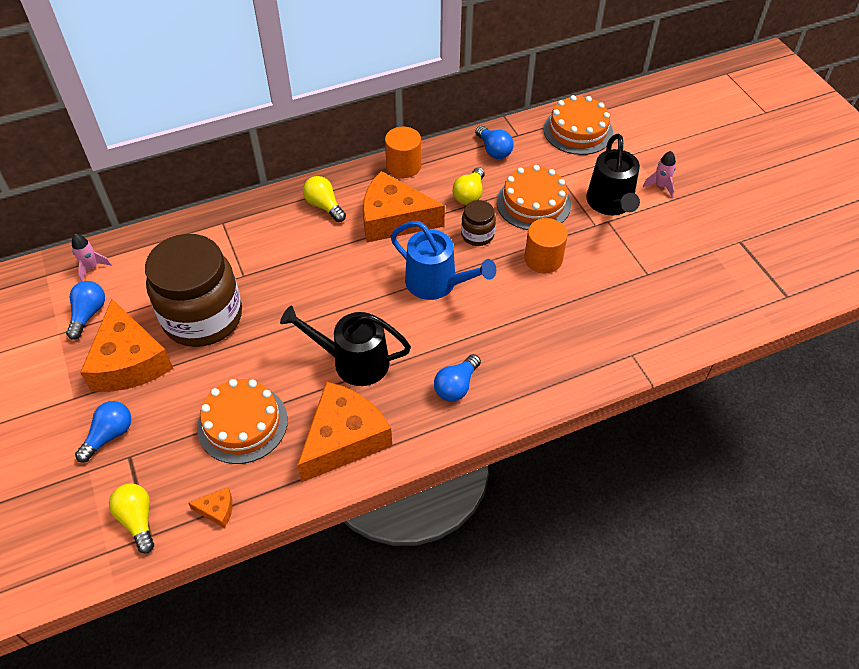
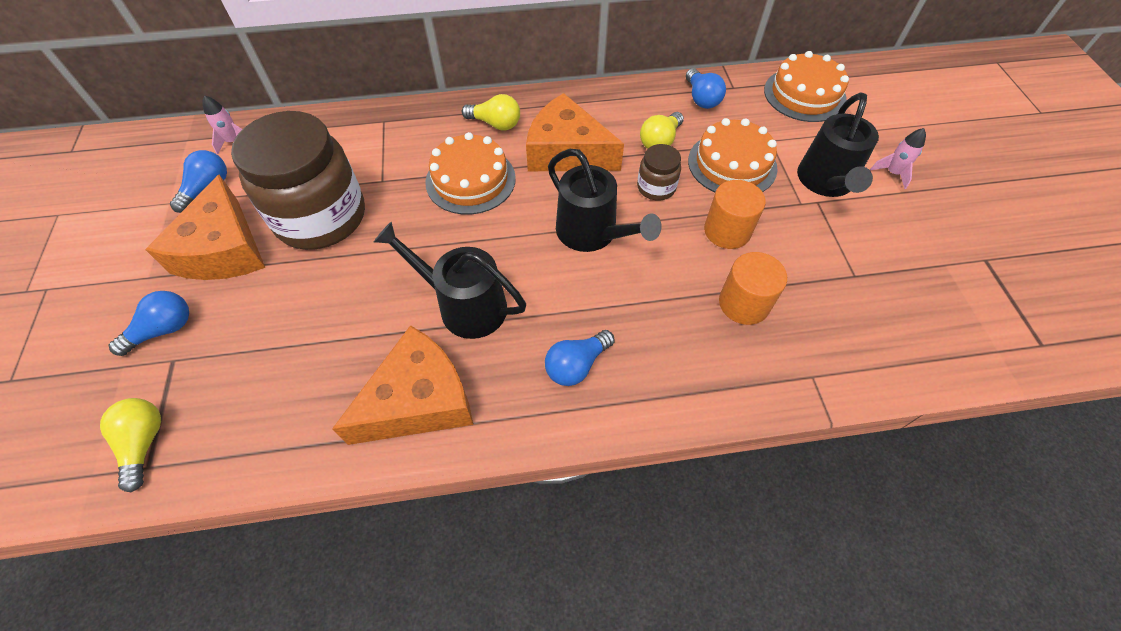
camera: 15 degrees right, 5 degrees up
orange cheese [188,488,233,528] -> none
orange cake [197,379,288,464] -> orange cake moved to [425,132,516,215]
yellow light bulb [303,176,346,222] -> yellow light bulb turned 135 degrees clockwise [462,94,520,130]
orange cylinder [385,127,421,178] -> orange cylinder moved to [719,252,787,325]
blue watering can [391,221,496,300] -> black watering can [548,149,662,252]

